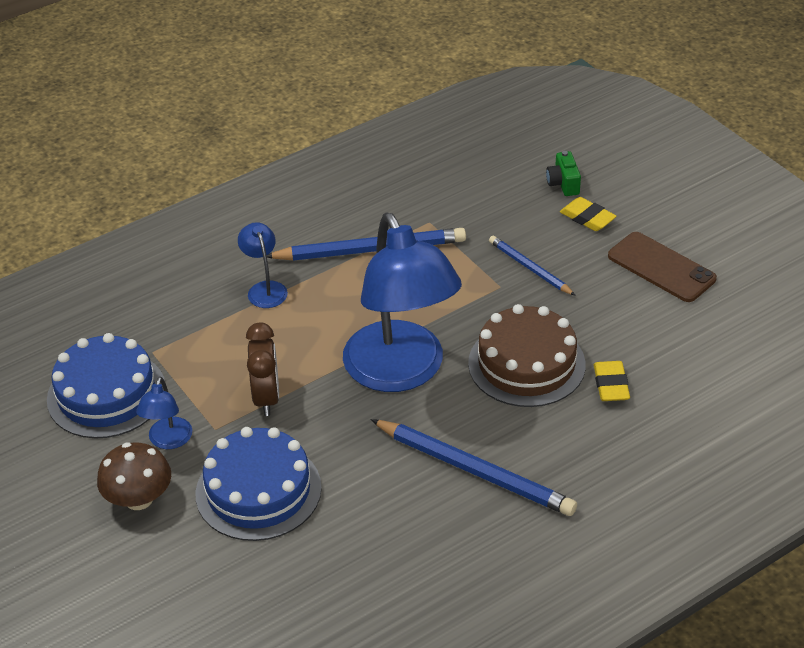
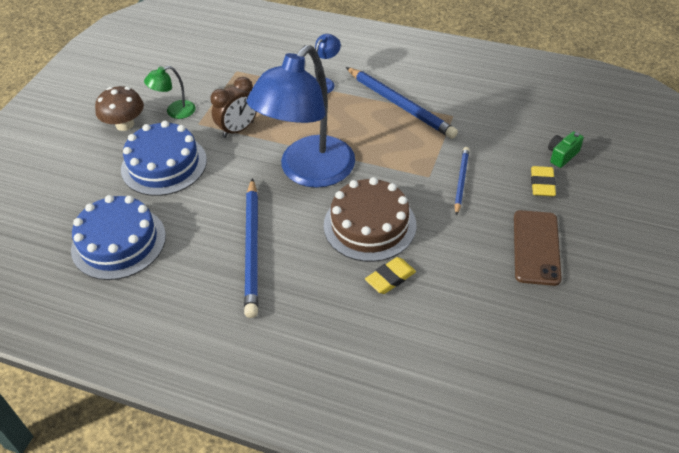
camera: 55 degrees right, 5 degrees up
blue cake [47,333,165,438] -> blue cake moved to [71,195,166,280]
blue lamp [136,377,192,449] -> green lamp [144,66,195,119]

